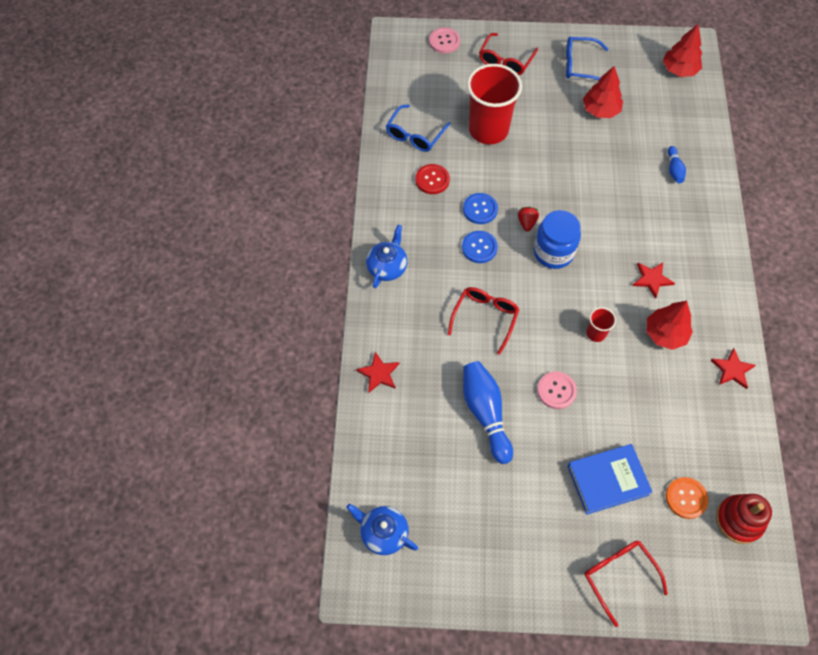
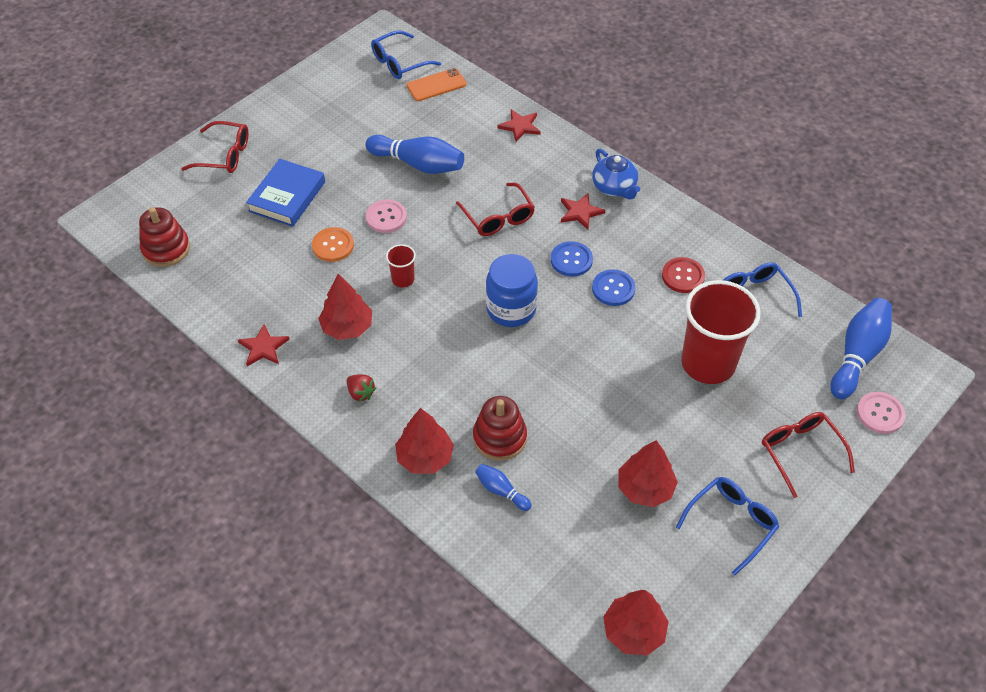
camera: 130 degrees right, 10 degrees down
blue teapot [346,504,418,555] -> blue glasses [371,31,441,79]
red strawberry [518,207,539,232] -> red strawberry moved to [347,374,376,402]
red star [633,262,675,299] -> red star moved to [561,193,605,229]
orange button [666,477,709,519] -> orange button moved to [312,227,354,262]
none -> red tree [395,408,454,474]
none -> orange phone [406,68,467,101]
none -> red stacking toy [473,396,527,461]
none -> blue bowling pin [830,298,892,399]

